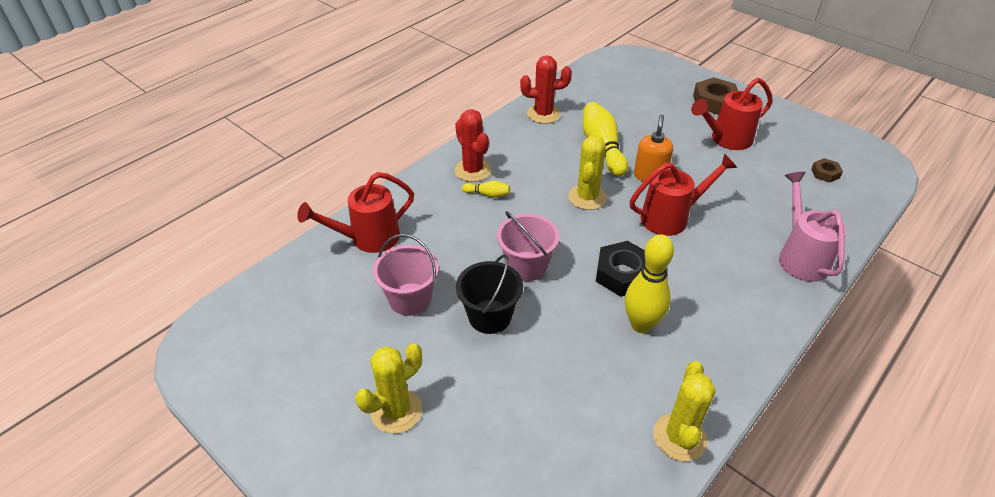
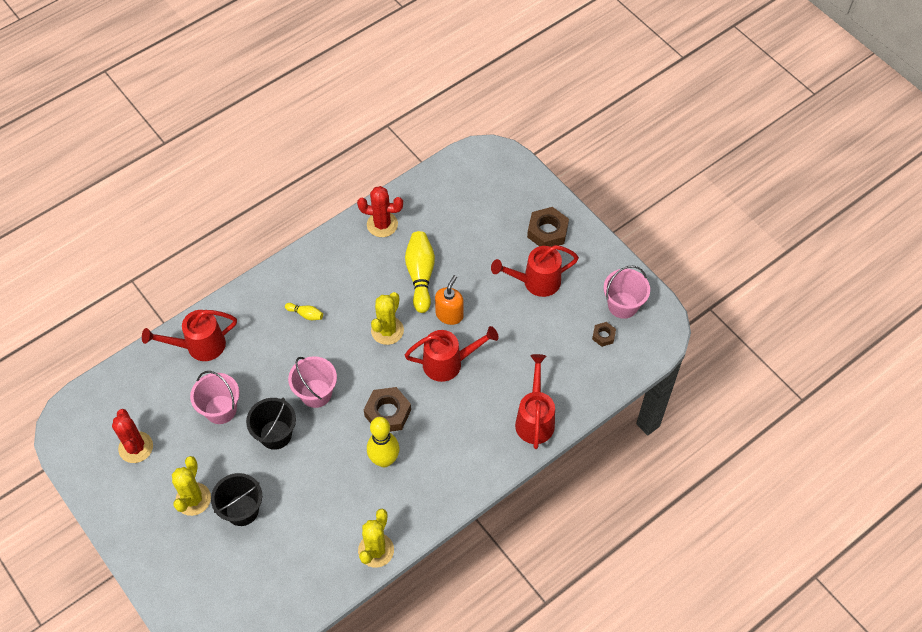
camera: 10 degrees right, 15 degrees up
yellow cactus [355,343,422,434] -> yellow cactus turned 45 degrees counterclockwise [172,456,211,516]
red cactus [454,109,491,182] -> red cactus moved to [112,409,153,463]
black nut [596,241,646,297] -> brown nut [364,387,411,432]
pink watering can [779,172,846,282] -> red watering can [515,354,555,449]
none -> black bucket [211,473,262,526]
none -> pink bucket [604,266,650,319]

